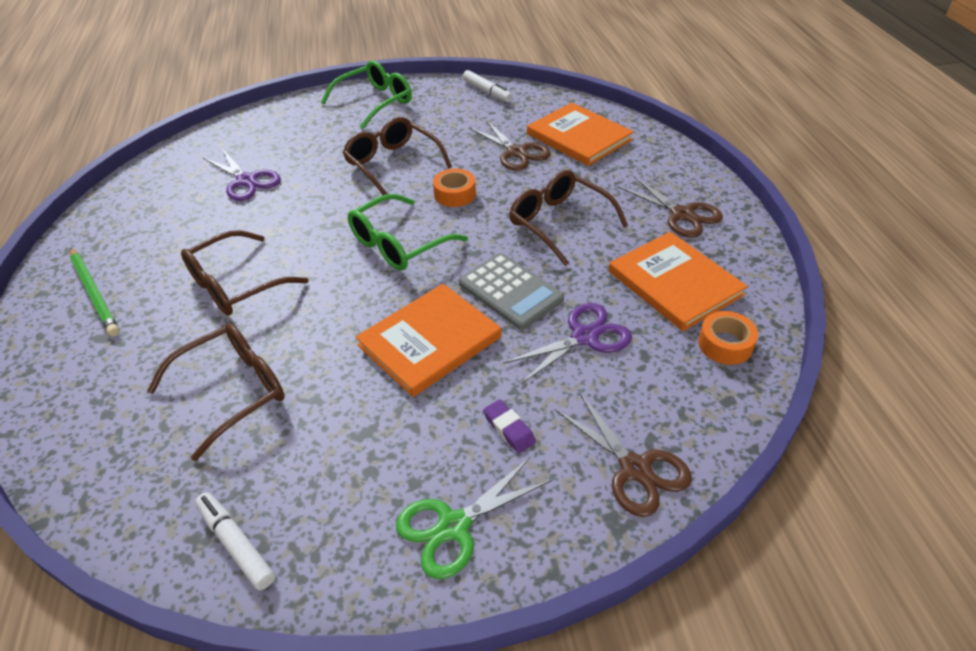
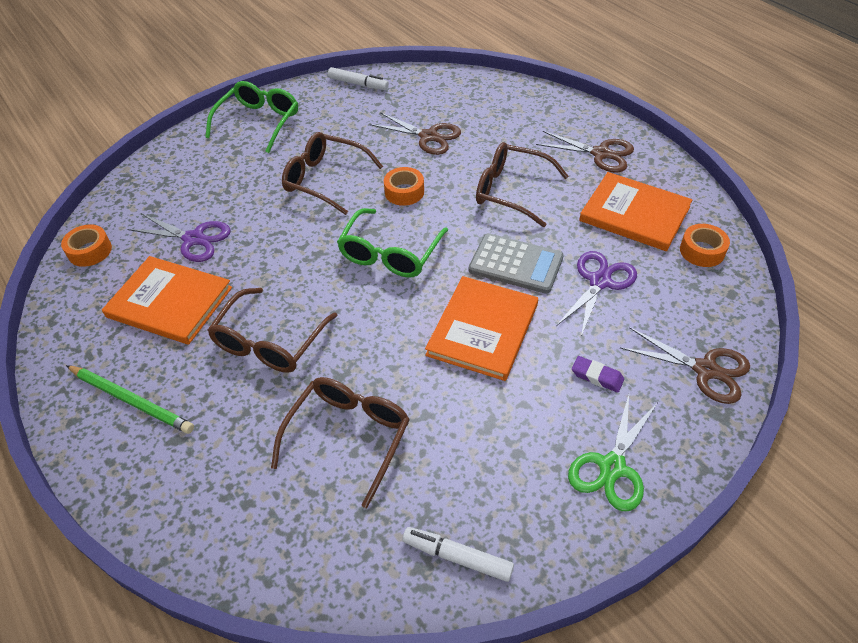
camera: 25 degrees left, 5 degrees up
orange book [527,102,634,166] -> orange book moved to [102,256,232,345]
none -> orange tape [61,224,112,267]

